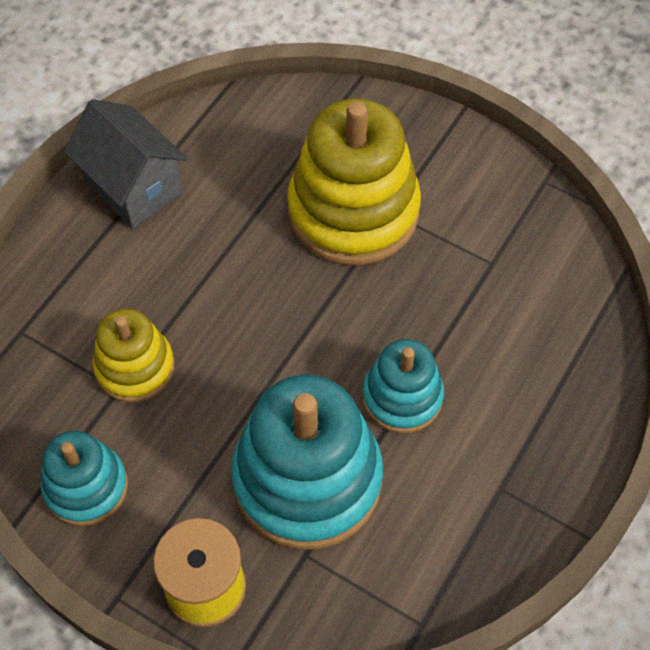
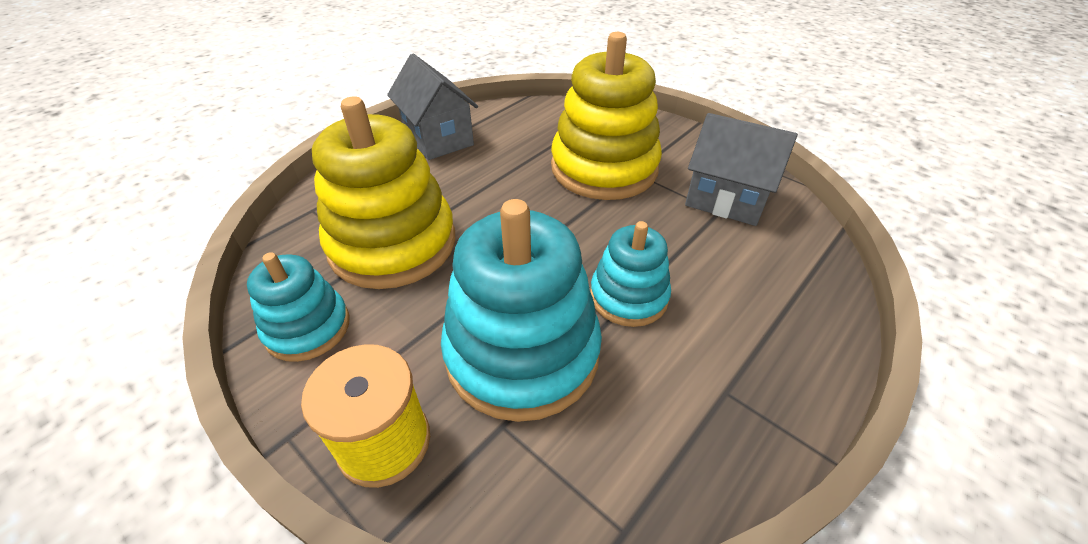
camera: 10 degrees right, 15 degrees down
yellow stacking toy [93,309,174,403] -> yellow stacking toy [312,96,455,289], size x1.78
none -> grey house [685,113,798,226]

